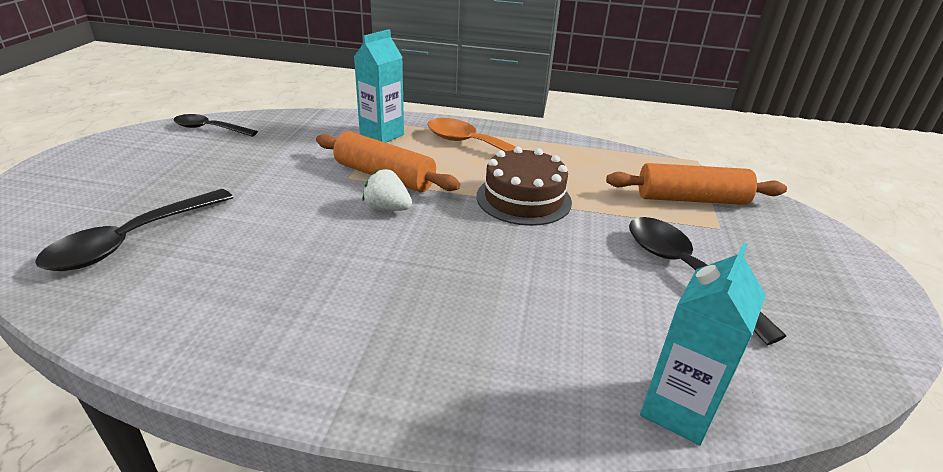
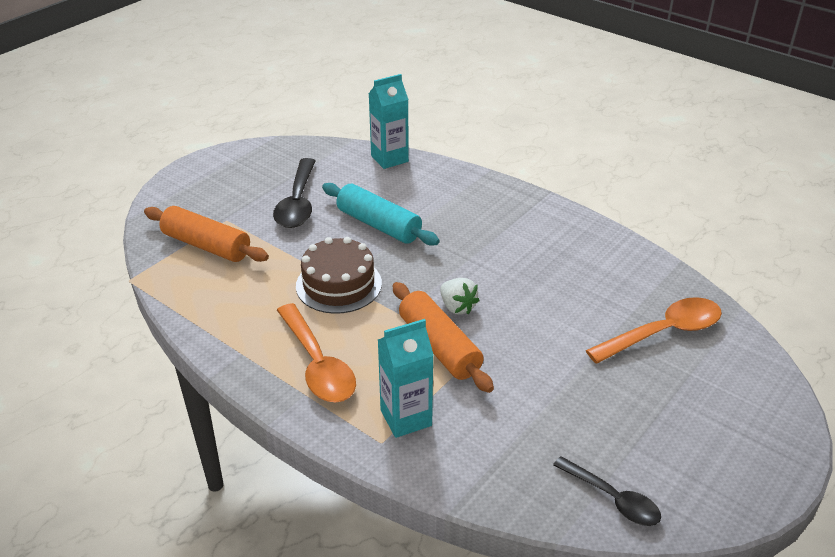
camera: 150 degrees left, 5 degrees up
black spoon [35,189,233,271] -> orange spoon [586,297,722,364]
none -> turquoise rolling pin [322,183,440,246]

